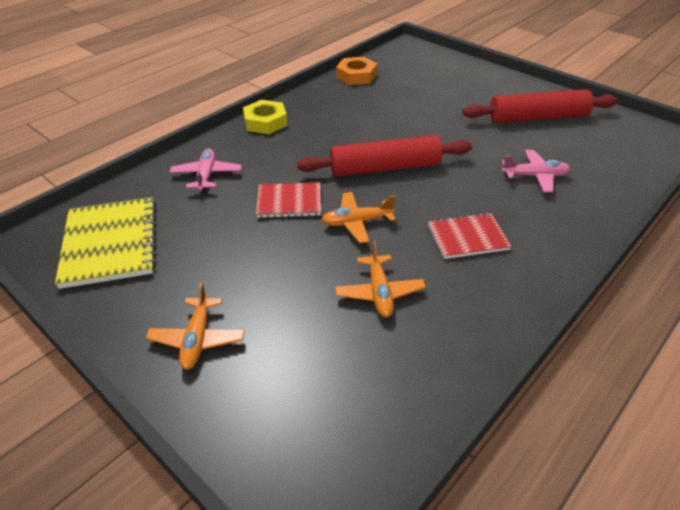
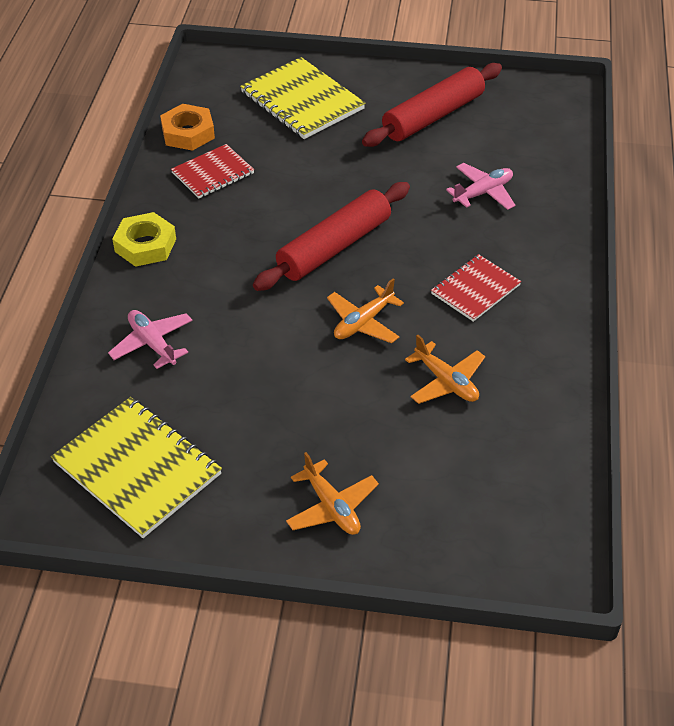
camera: 35 degrees left, 5 degrees up
red notebook [256,182,321,218] -> red notebook moved to [171,144,254,198]
none -> yellow notebook [240,57,365,139]

